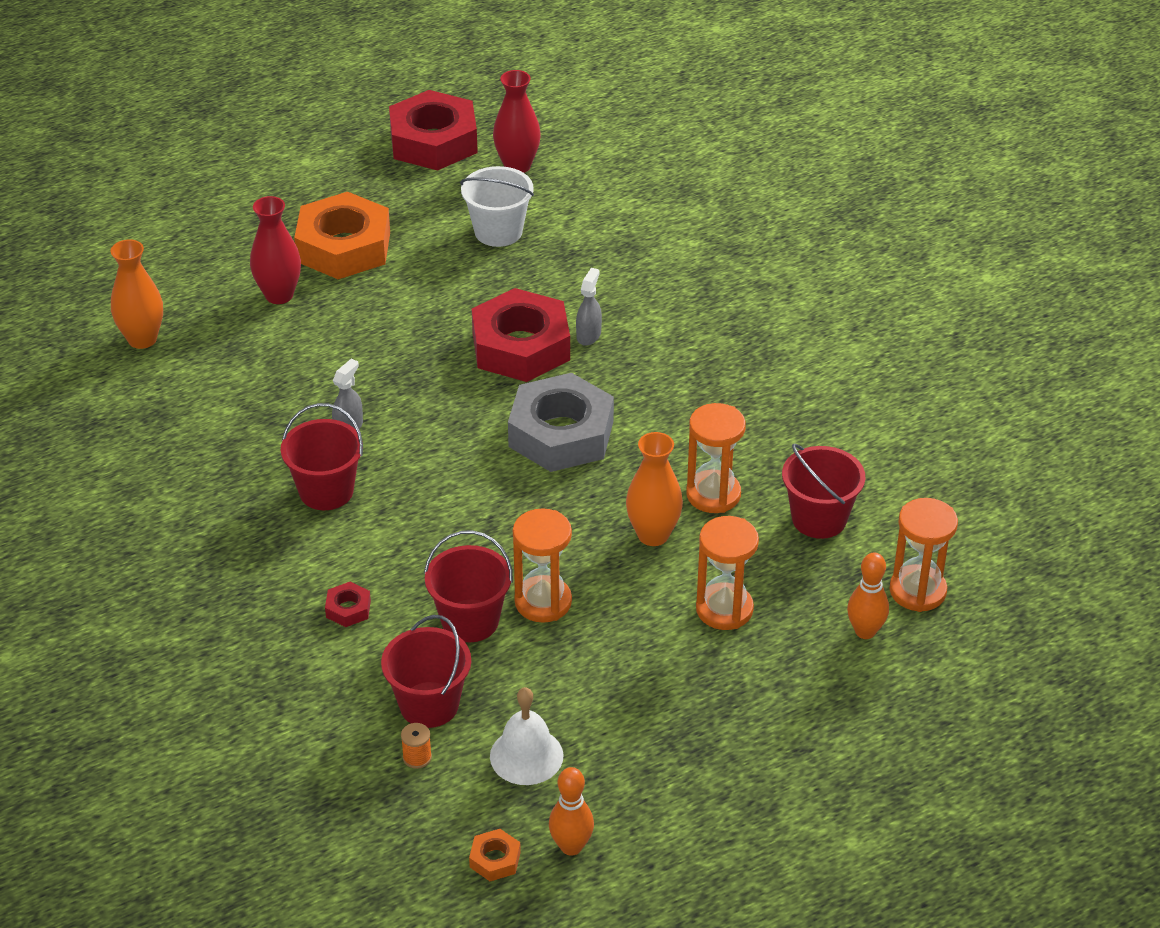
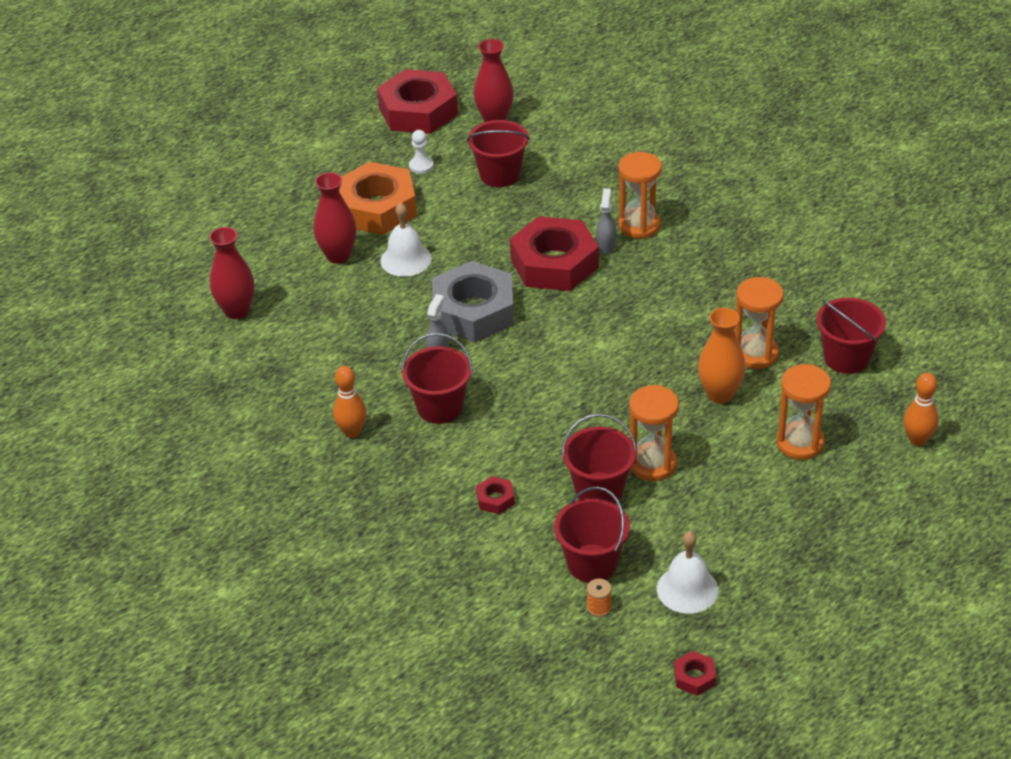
camera: 10 degrees left, 0 degrees up
orange vase [111,239,163,349] -> red vase [209,227,254,319]
white bucket [460,166,534,247] -> red bucket [467,120,530,187]
orange nut [469,829,521,881] -> red nut [674,651,716,696]
grey nut [508,373,614,472] -> grey nut moved to [432,261,514,343]
orange bowling pin [549,767,594,856] -> orange bowling pin moved to [333,366,367,438]
orange hourglass [890,498,958,612] -> orange hourglass moved to [618,152,662,239]
none -> white bell [380,202,432,277]
none -> white pawn [409,130,434,174]

